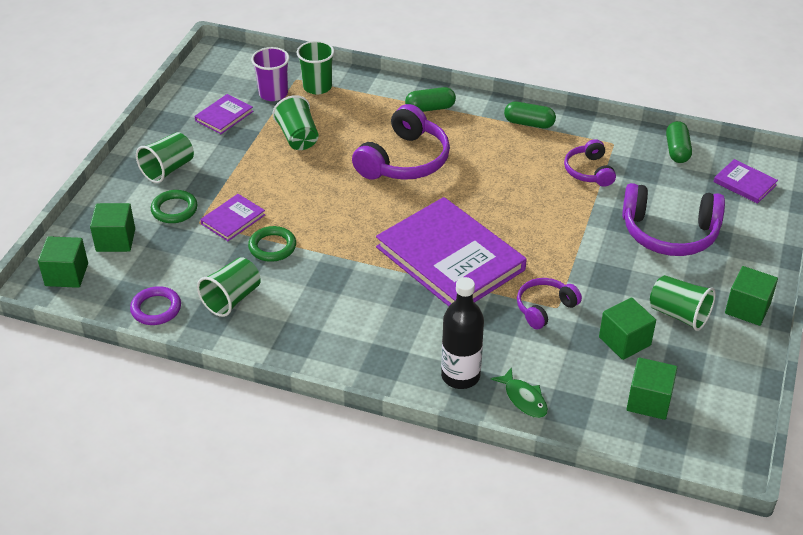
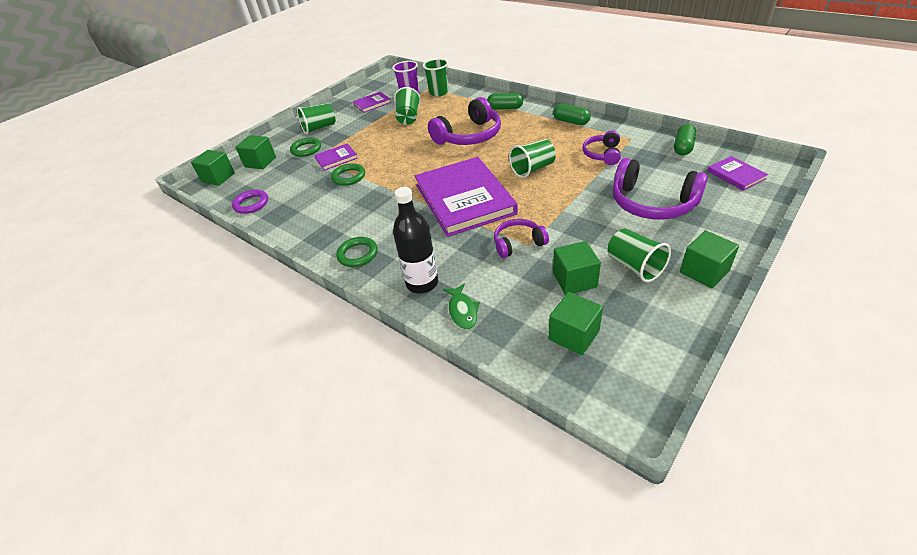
camera: 25 degrees right, 0 degrees up
green cup [197,257,261,317] -> green cup moved to [509,139,556,178]
none -> green ring [336,237,378,267]

